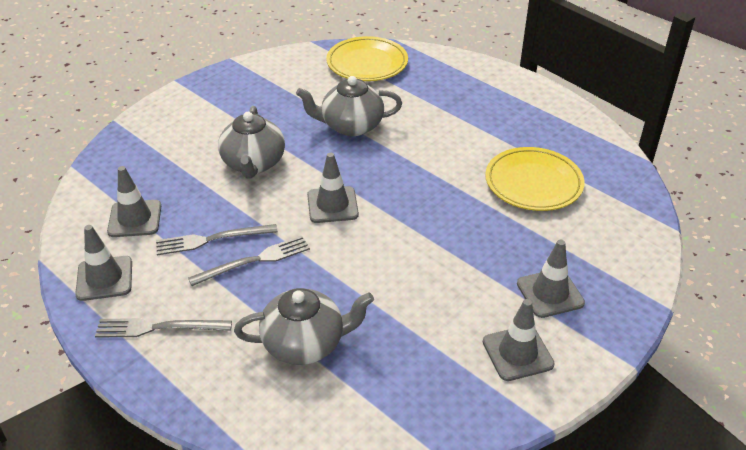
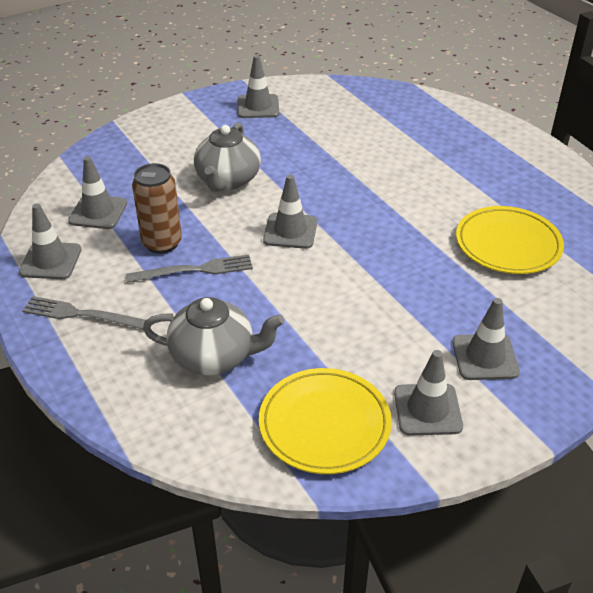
camera: 15 degrees right, 0 degrees up
grey fork [156,224,278,255] -> brown can [132,163,182,254]
grey teapot [296,76,402,136] -> none
yellow plate [326,36,408,81] -> yellow plate moved to [259,368,392,474]
none -> grey traffic cone [238,55,279,118]

